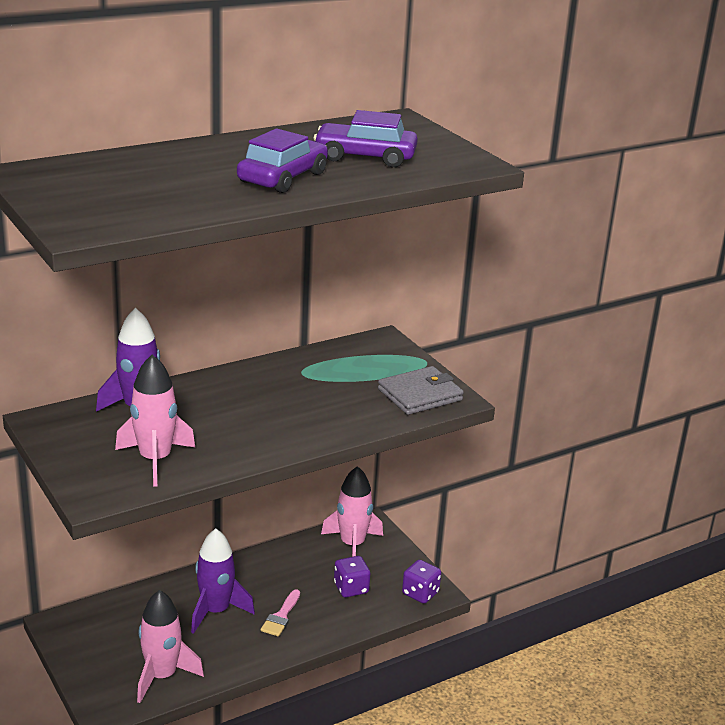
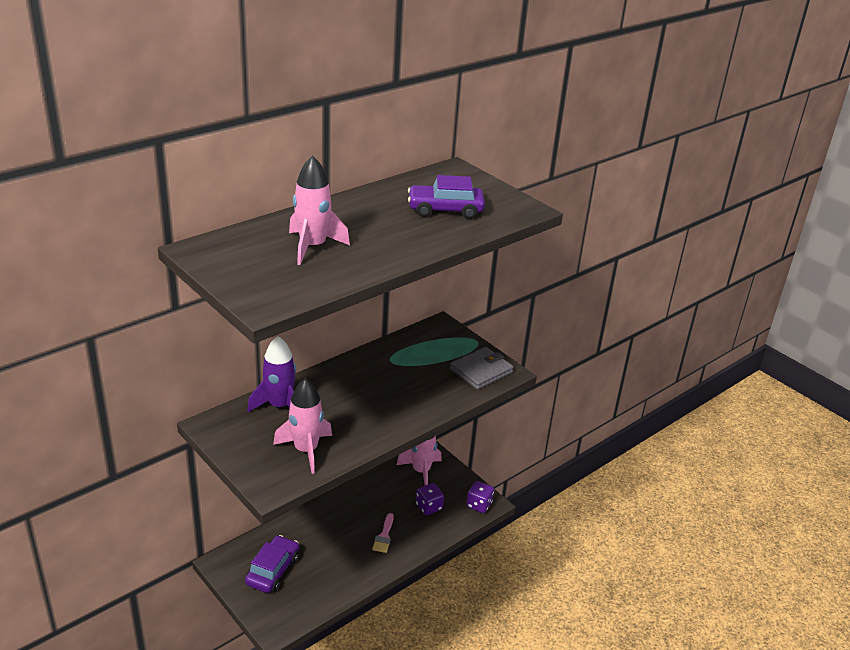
camera: 10 degrees left, 5 degrees up
pink rocket [137,590,204,703] -> pink rocket moved to [289,155,350,265]
purple rocket [191,529,255,634] -> none
purple car [237,128,328,193] -> purple car moved to [245,535,299,593]

